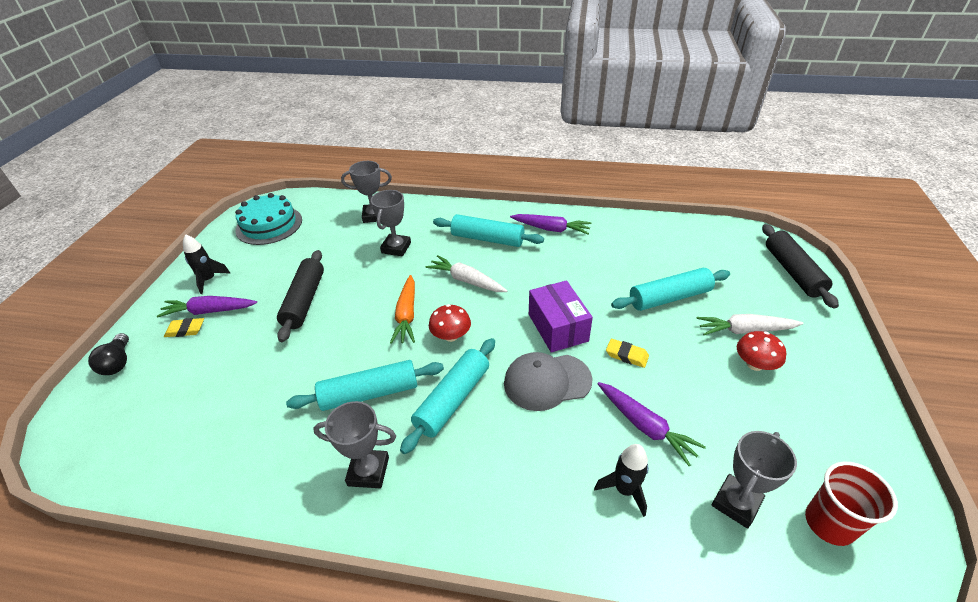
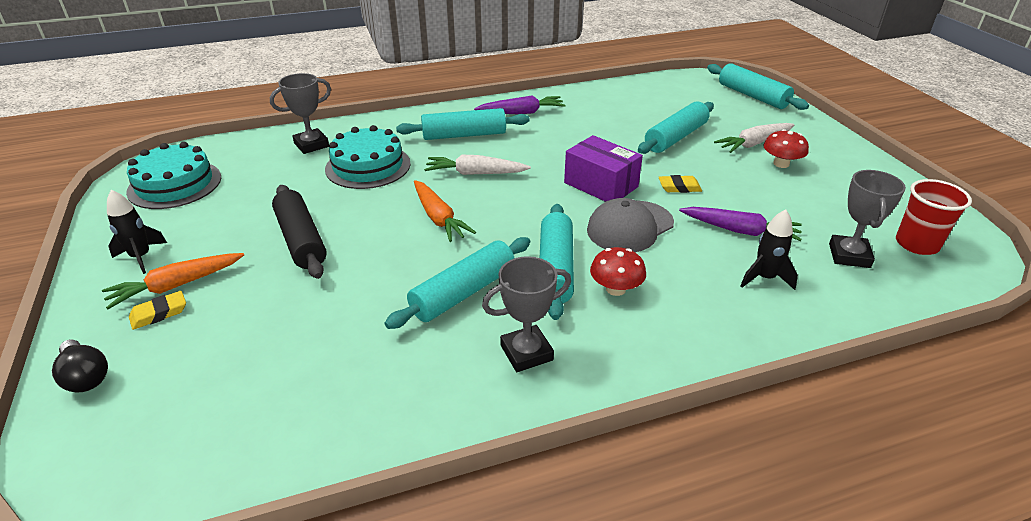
camera: 30 degrees left, 5 degrees down
purple carrot [157,296,257,317] -> orange carrot [102,253,244,309]
grey trophy [371,190,411,256] -> turquoise cake [325,125,411,189]
red mushroom [429,304,471,342] -> red mushroom moved to [590,247,646,296]
black rolling pin [762,224,839,309] -> turquoise rolling pin [707,63,809,110]

